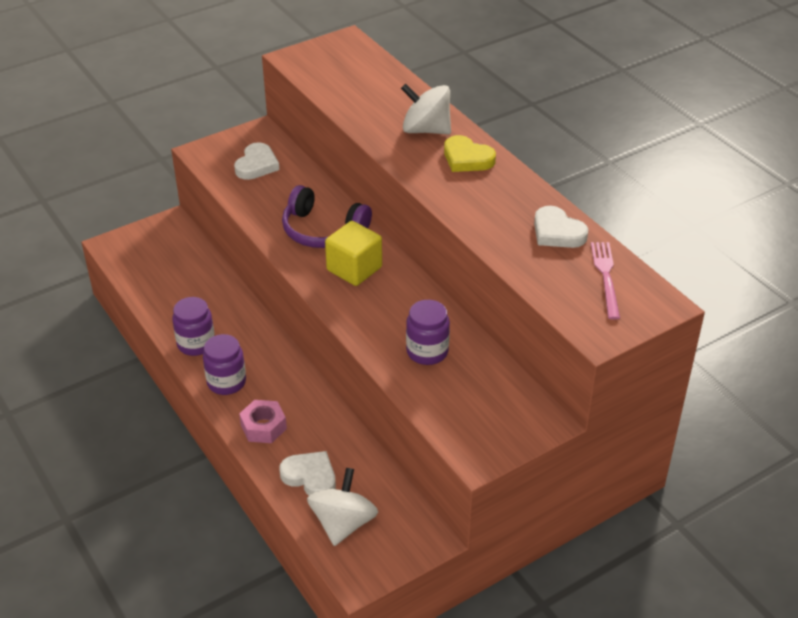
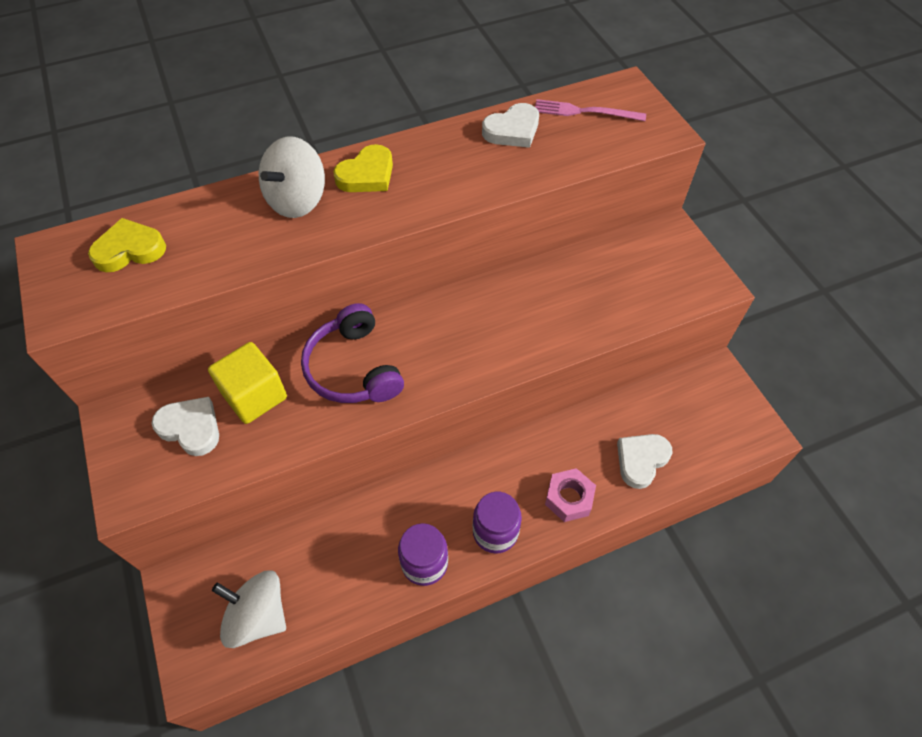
camera: 80 degrees left, 15 degrees up
purple headphones [282,185,372,248] -> purple headphones turned 120 degrees clockwise [301,303,404,403]
white spinning top [307,468,378,546] -> white spinning top moved to [212,571,286,648]
yellow cube [325,221,382,286] -> yellow cube moved to [208,342,287,424]
purple jar [406,300,450,365] -> none
none -> yellow heart [88,218,166,272]

